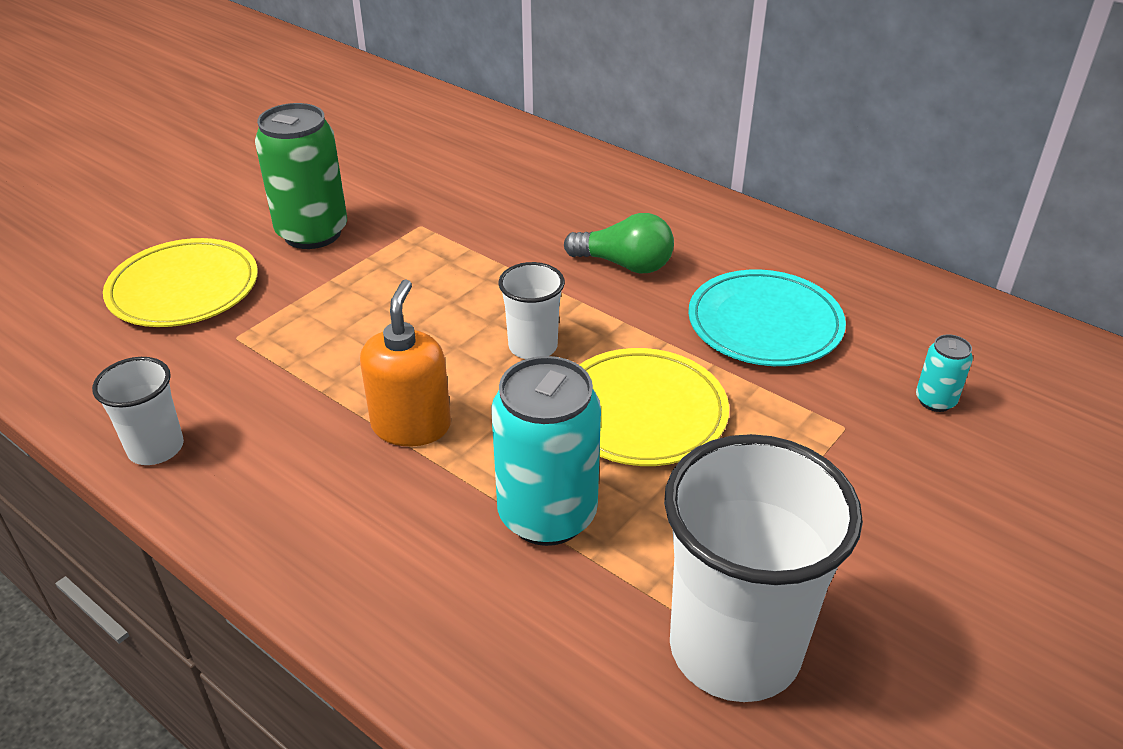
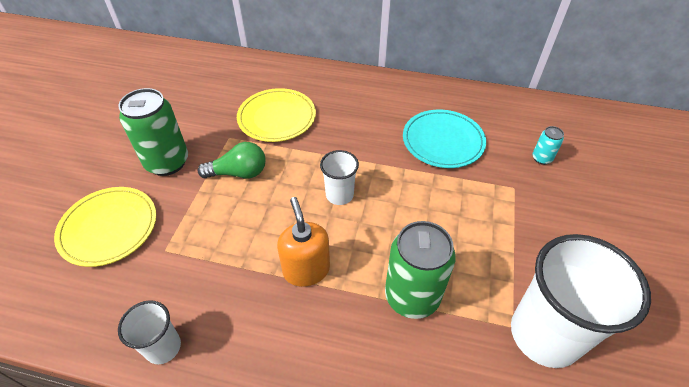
camera: 25 degrees left, 10 degrees up
turquoise can [491,356,601,546] -> green can [385,221,456,319]
green light bulb [564,213,674,274] -> green light bulb moved to [198,142,266,179]
yellow plate [579,348,729,466] -> yellow plate moved to [237,88,316,142]

